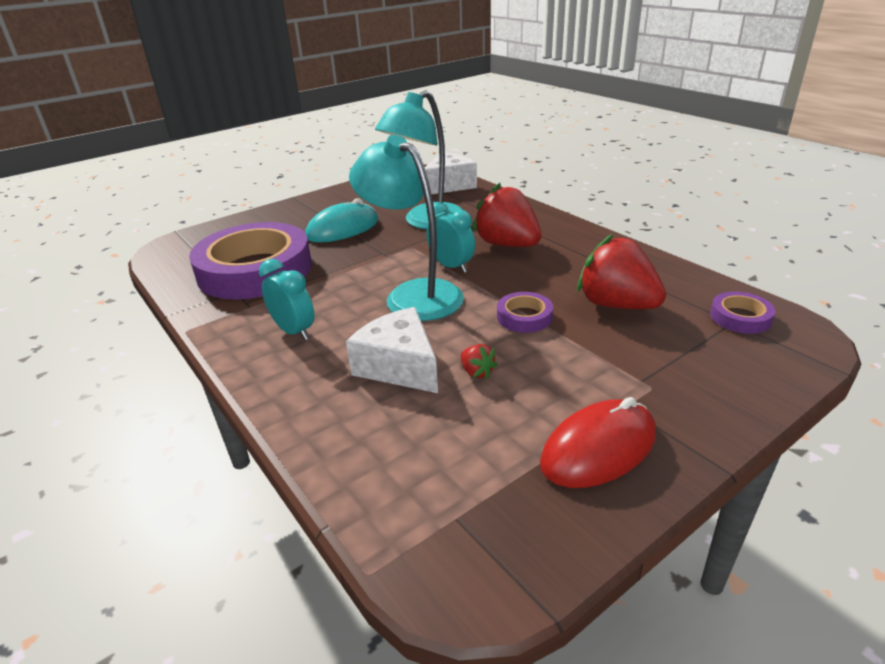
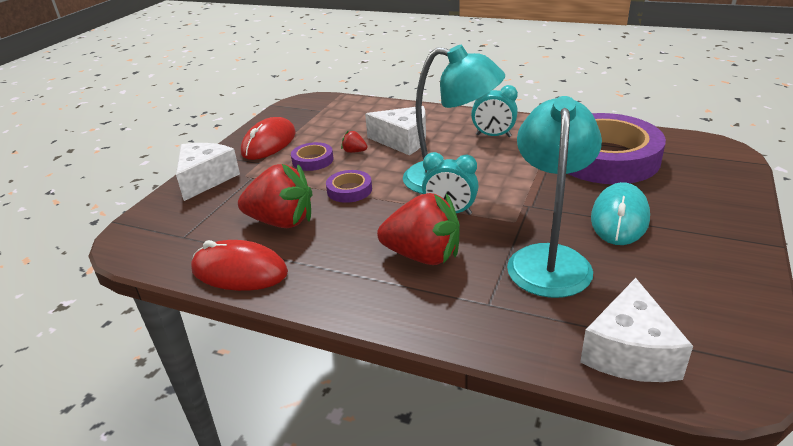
camera: 150 degrees right, 0 degrees up
purple tape [710,292,776,334] -> purple tape moved to [291,142,334,171]
none -> white cheese [176,143,240,201]
none -> red mouse [191,240,288,291]

